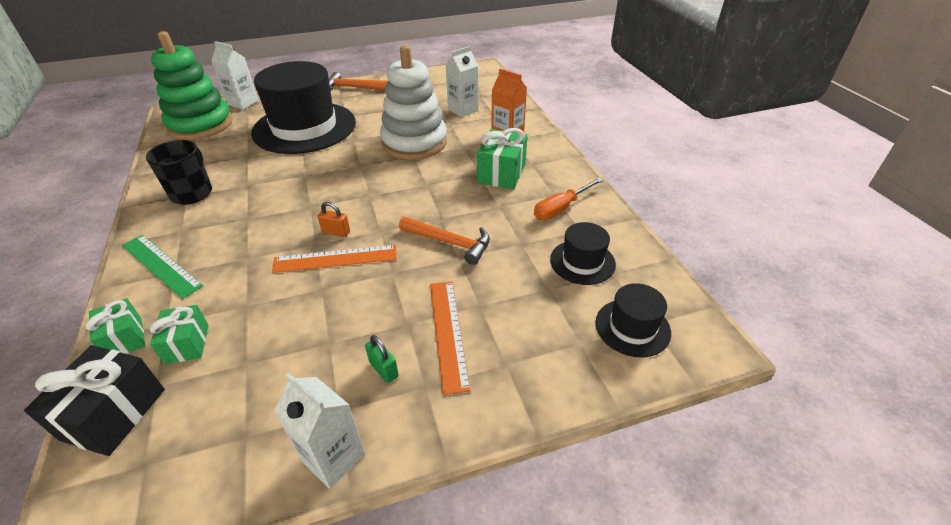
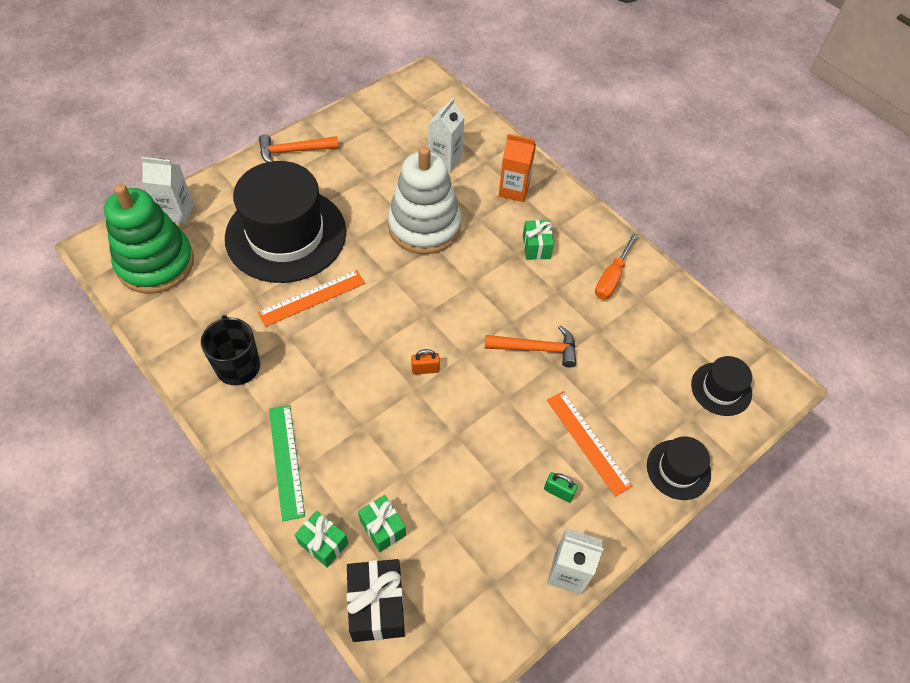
camera: 25 degrees left, 15 degrees up
green ruler [122,235,203,299] -> green ruler turned 60 degrees clockwise [269,405,305,521]
orange ruler [272,245,397,273] -> orange ruler moved to [258,270,365,327]
green gift [477,128,528,189] -> green gift [523,220,554,260], size x0.64
black hat [550,222,616,285] -> black hat moved to [647,436,711,500]

